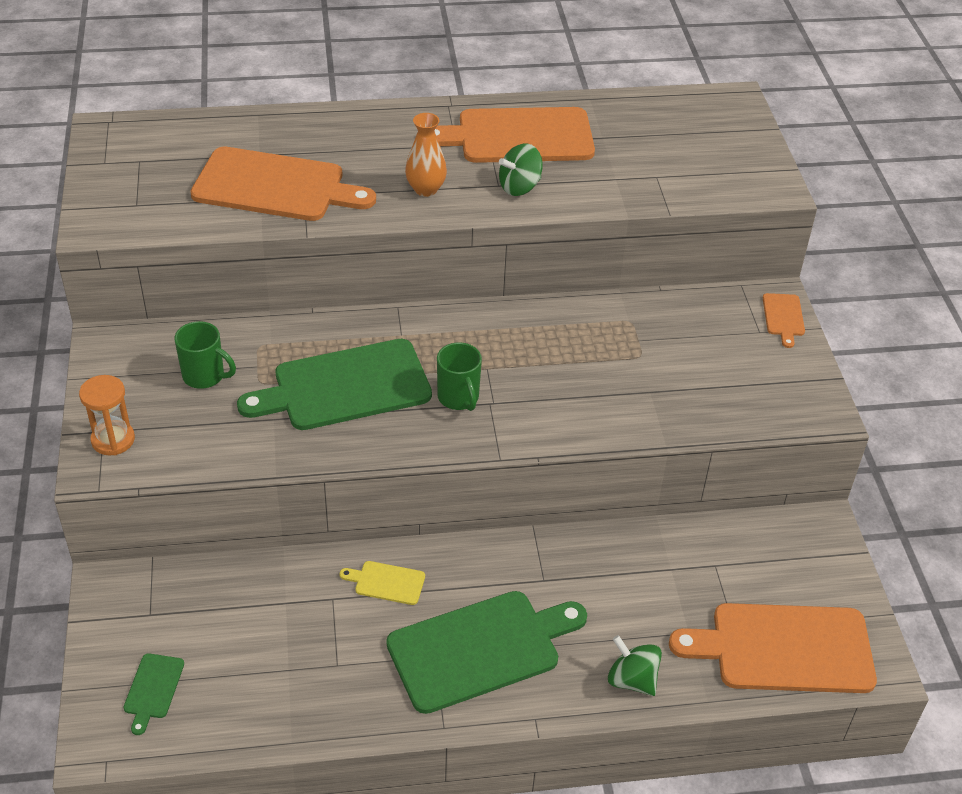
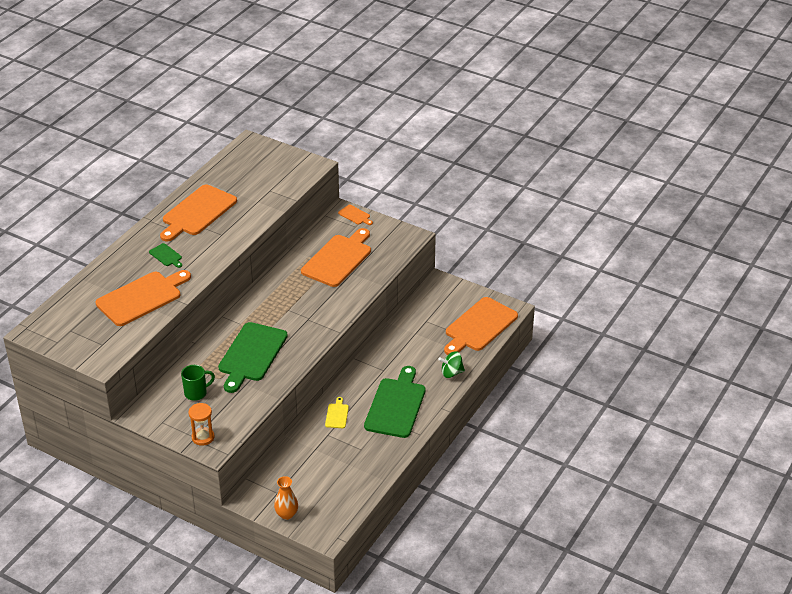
camera: 50 degrees left, 5 degrees down
green cutting board [123,653,184,735] -> green cutting board moved to [149,243,182,268]
yellow cutting board [340,561,425,605] -> yellow cutting board turned 135 degrees clockwise [325,397,349,428]
orange vase [405,113,447,197] -> orange vase moved to [274,476,298,520]
green mug [437,342,482,411] -> none
green spinning top [499,144,543,196] -> none
none -> orange cutting board [301,228,371,287]

